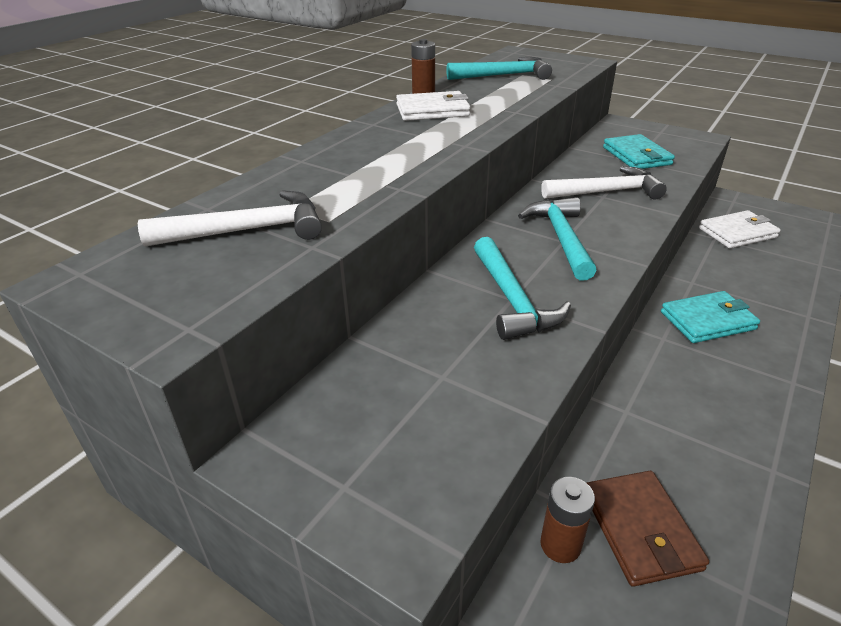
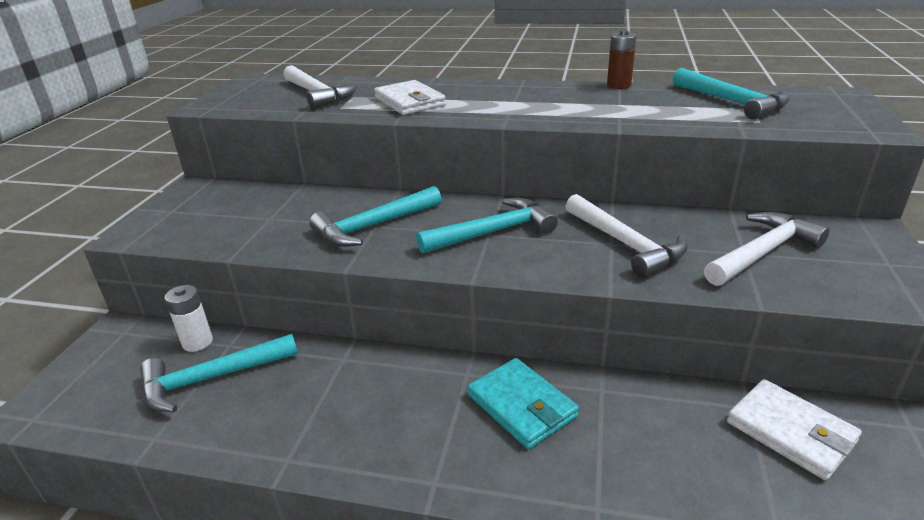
camera: 70 degrees right, 5 degrees down
white wallet [396,91,471,121] -> white wallet moved to [374,80,446,115]
brown battery [540,477,595,563] -> white battery [165,285,213,352]
brown wallet [587,471,709,587] -> turquoise hammer [140,334,298,412]
turquoise wallet [603,134,675,169] -> white hammer [704,212,830,286]

